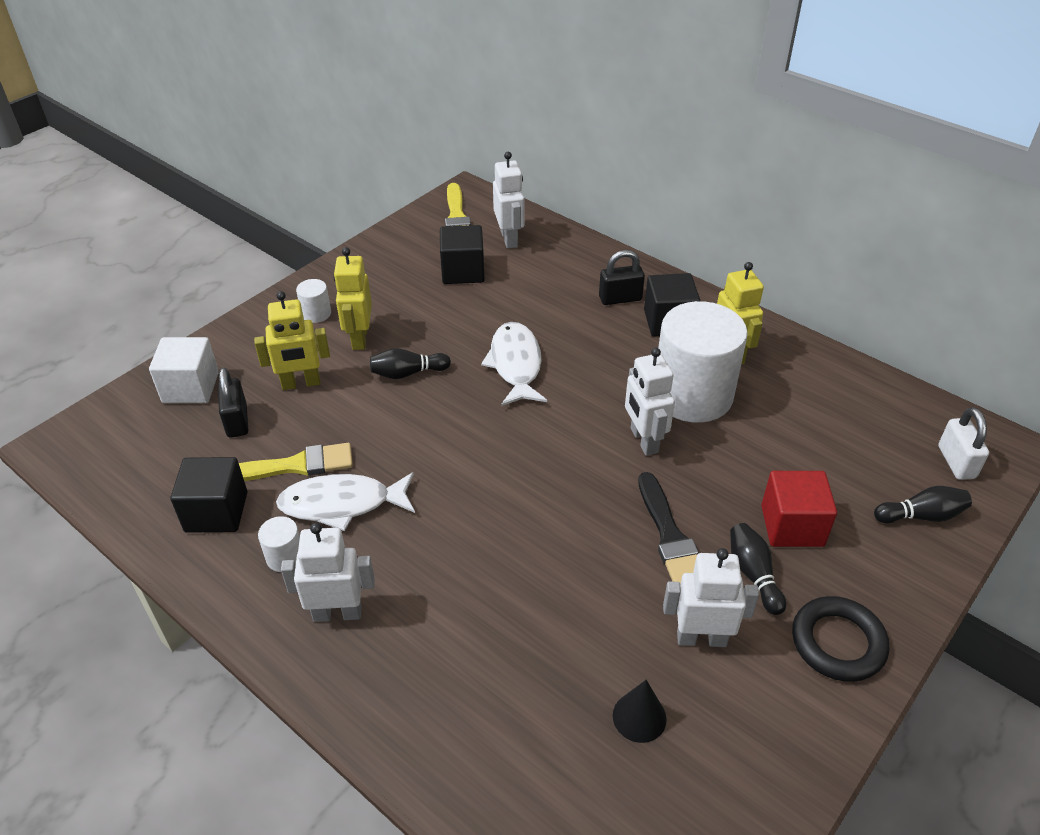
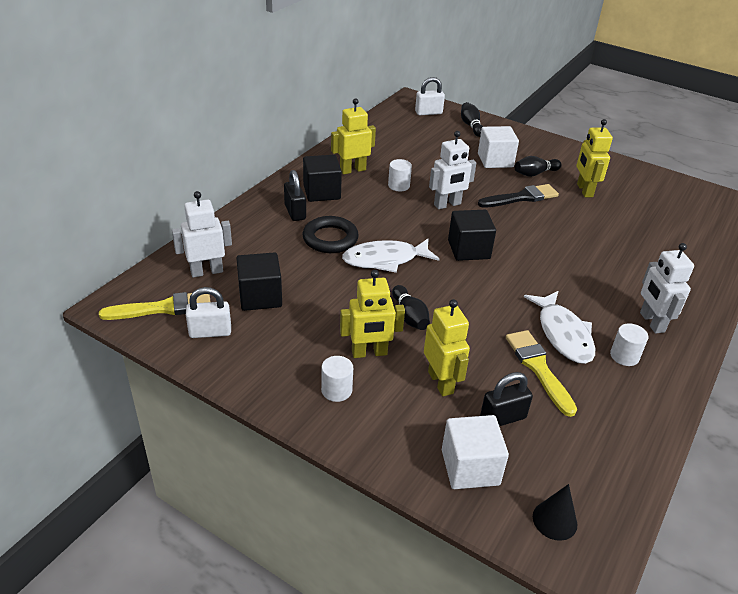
camera: 100 degrees left, 5 degrees down
black cube [170,457,247,533] -> black cube moved to [448,210,496,261]
black cone [613,680,667,743] -> black cone moved to [533,484,577,541]
white cylinder [658,301,748,423] -> white cylinder [388,159,412,192], size x0.41
white robot [663,548,759,647] -> yellow robot [577,119,613,197]
red cube [761,471,837,547] -> white cube [478,126,519,168]
black ring [792,596,889,682] -> black ring moved to [303,216,359,253]
none -> white padlock [186,287,231,338]

